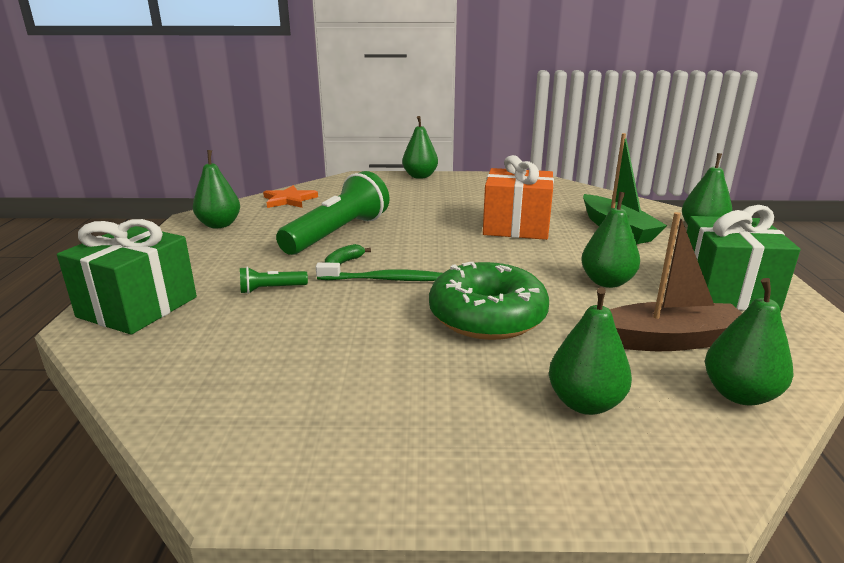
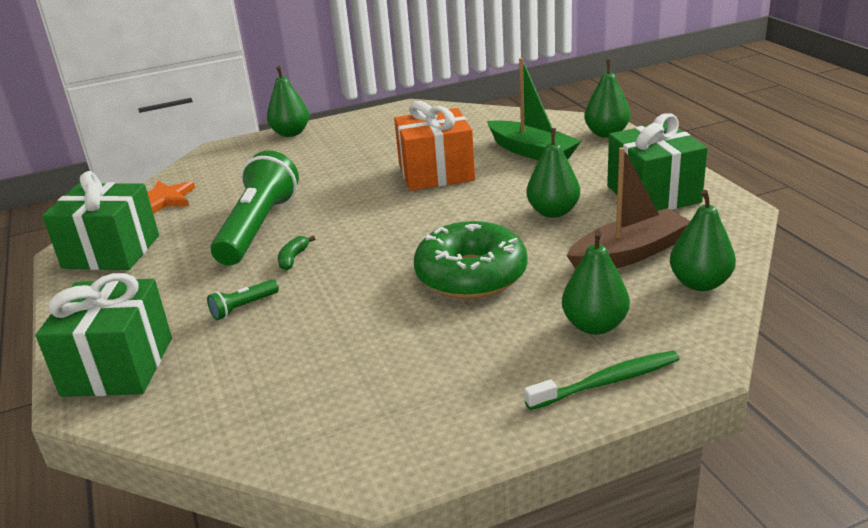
camera: 20 degrees left, 5 degrees up
green pear [193,150,240,228] -> green gift [42,171,159,270]
green toothbrush [316,263,443,281] -> green toothbrush moved to [524,350,680,410]

